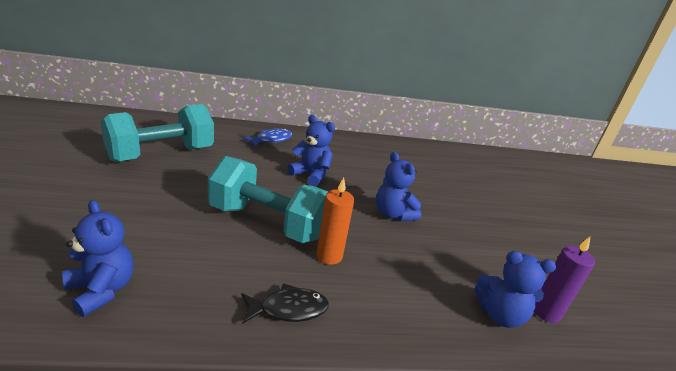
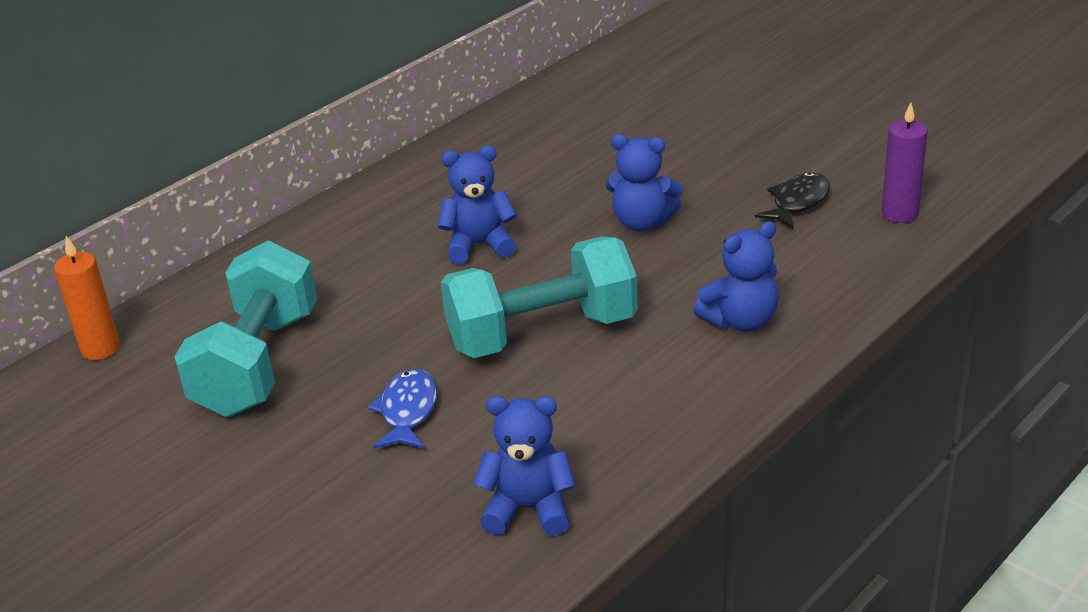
camera: 35 degrees left, 5 degrees up
black fish [241,283,329,324] -> black fish moved to [755,172,830,229]
blue fish [243,128,292,148] -> blue fish moved to [368,369,437,449]
orange candle [316,178,354,265] -> orange candle moved to [54,236,120,360]
blue teddy bear [475,251,556,328] -> blue teddy bear moved to [693,221,779,332]

